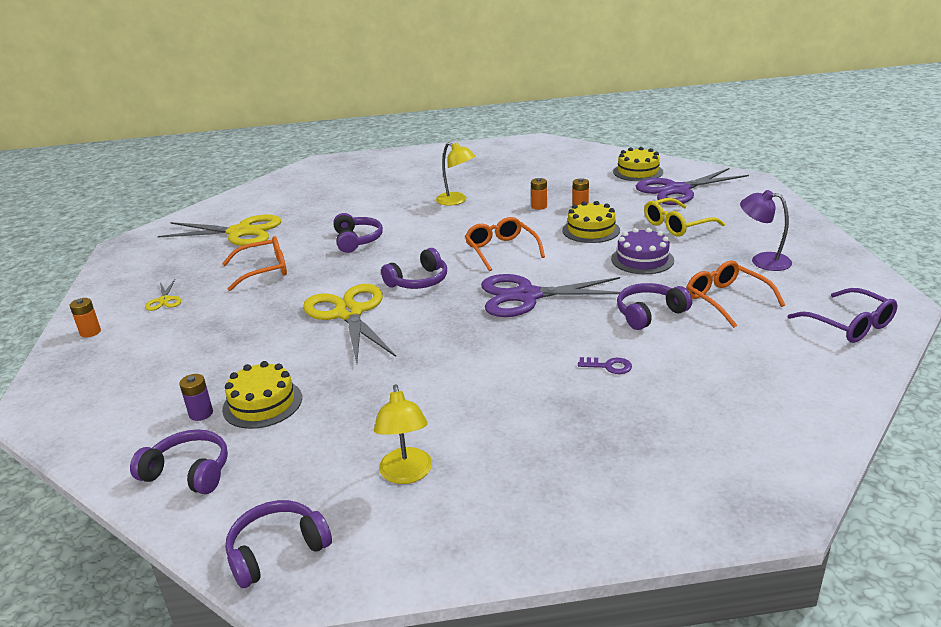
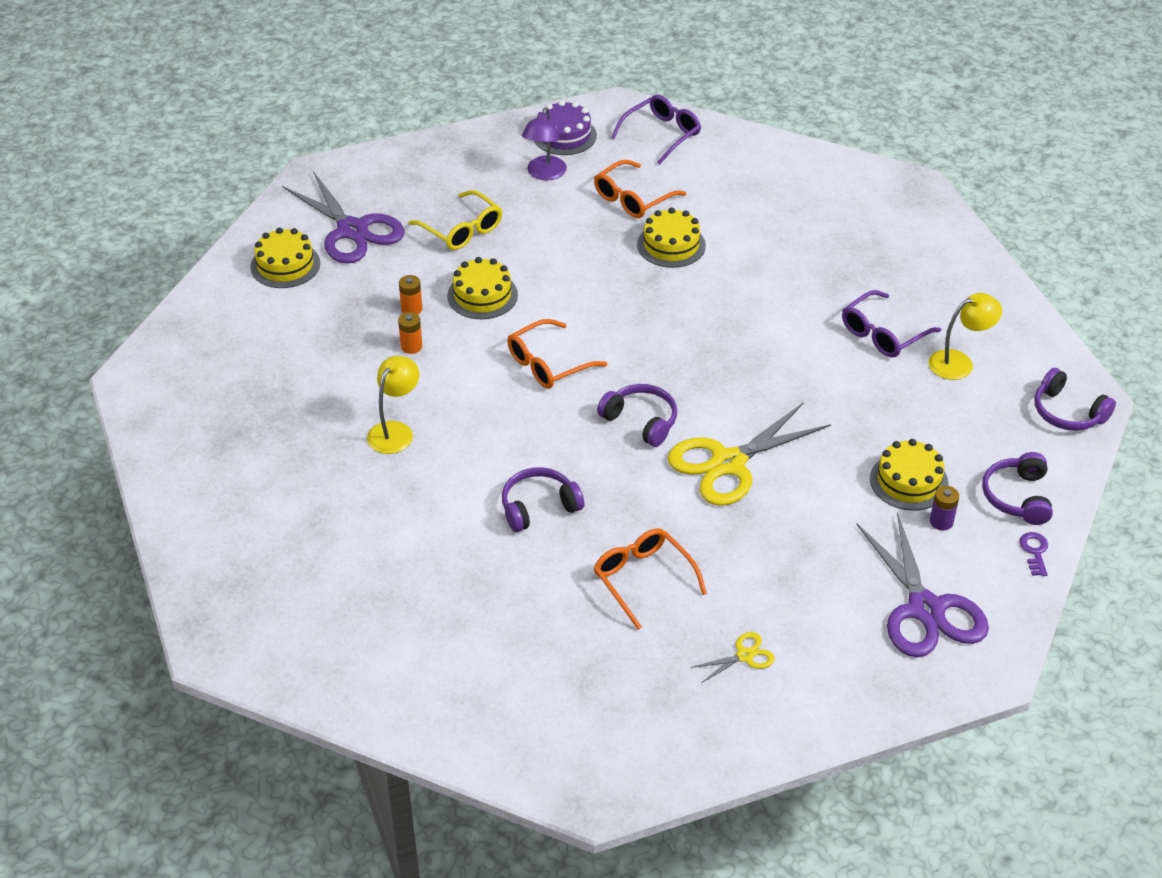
camera: 105 degrees left, 15 degrees up
orange battery [70,298,101,338] -> none
yellow scissors [158,215,281,246] -> none
purple scissors [481,274,620,317] -> purple scissors moved to [856,512,989,657]
purple key [578,357,632,374] -> purple key moved to [1019,532,1048,576]
purple cake [611,228,674,274] -> purple cake moved to [534,100,597,155]
purple headphones [617,283,692,330] -> yellow cake [637,208,706,268]
none -> purple glasses [842,290,941,358]

